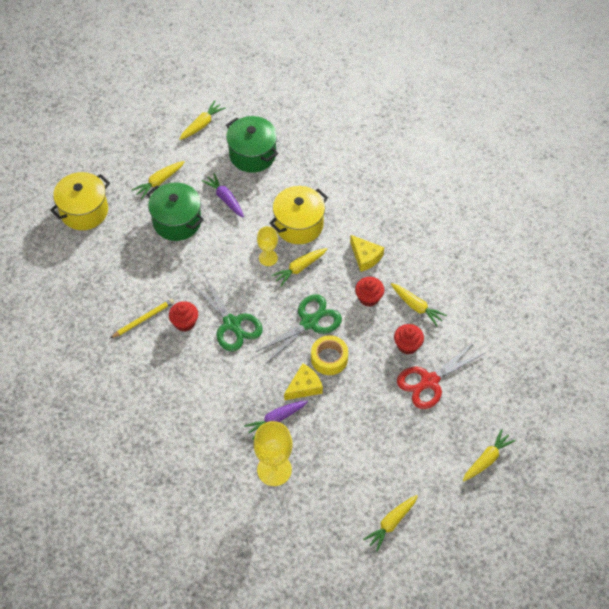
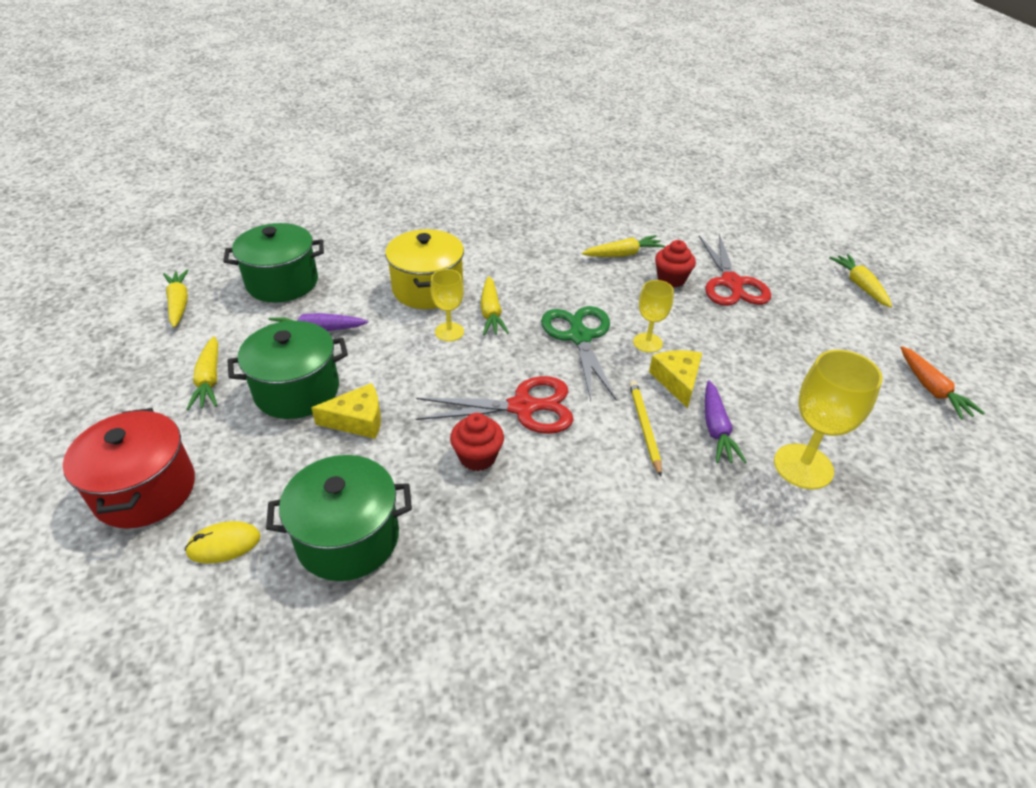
camera: 60 degrees left, 15 degrees down
yellow pot [50,172,110,230] -> red pot [63,408,195,528]
yellow pencil [111,299,174,338] -> yellow pencil moved to [629,381,662,476]
green scissors [191,275,263,352] -> red scissors [416,376,574,434]
yellow tape [311,335,348,375] -> yellow goblet [633,280,674,353]
yellow cheese [350,235,384,272] -> yellow cheese moved to [311,383,381,439]
red cupcake [355,277,385,307] -> none
yellow carrot [363,495,418,552] -> orange carrot [901,346,984,420]
none -> yellow mouse [185,521,261,563]
none -> green pot [266,455,412,581]

